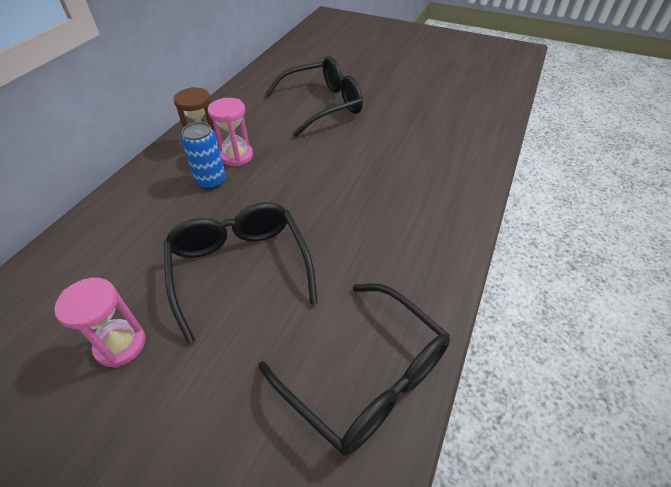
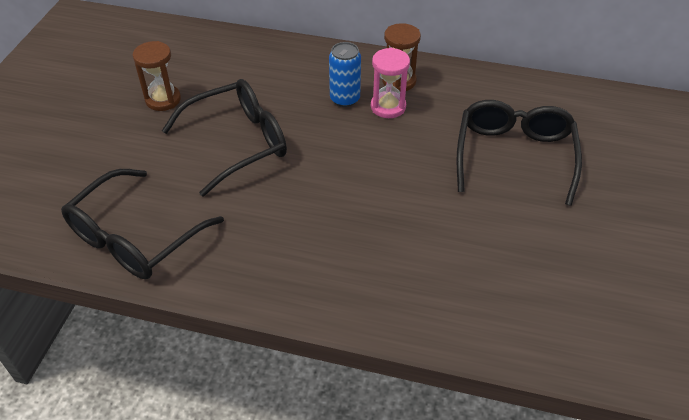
camera: 80 degrees right, 0 degrees up
pink hourglass [54,278,146,368] -> brown hourglass [132,41,181,111]
black glasses [265,56,363,137] -> black glasses turned 135 degrees counterclockwise [457,100,582,206]

